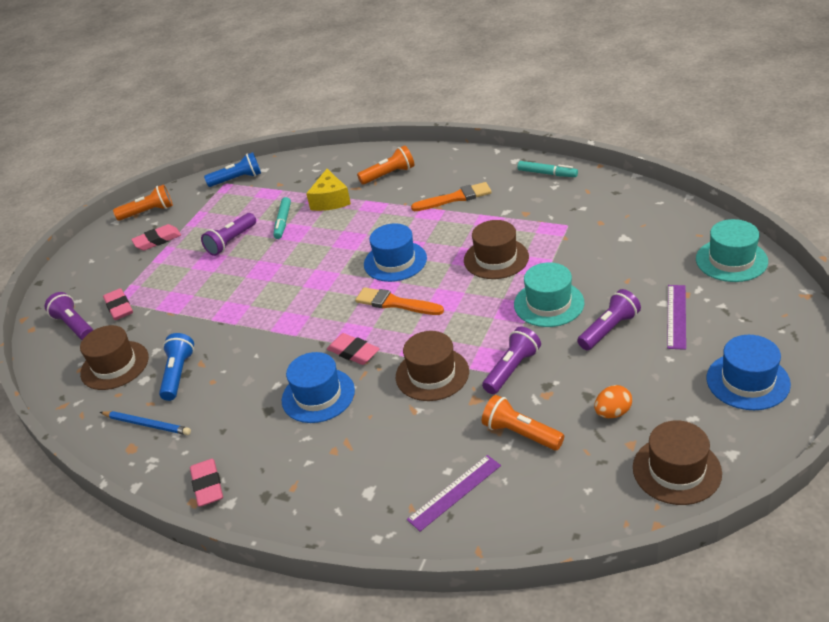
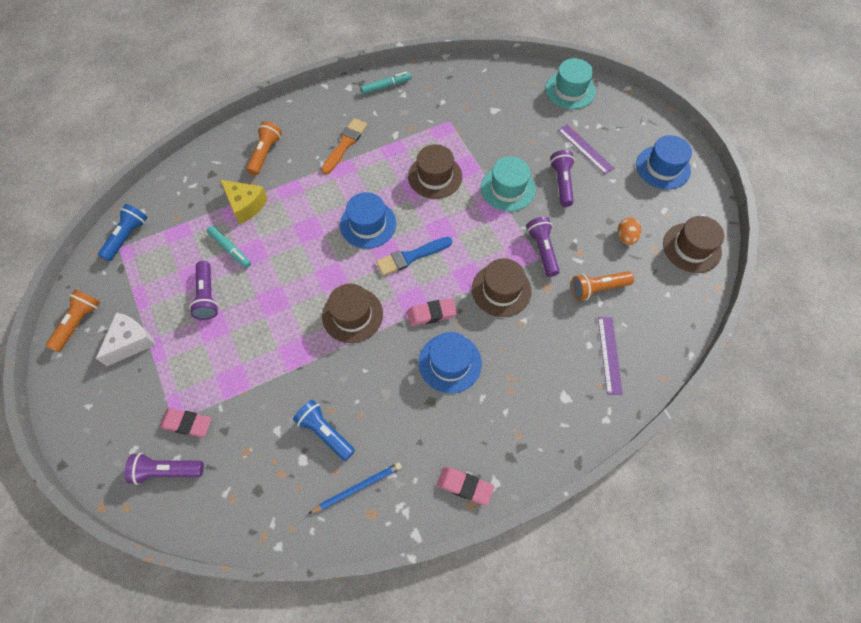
camera: 55 degrees left, 25 degrees up
brown hat [80,325,149,390] -> brown hat moved to [322,284,383,343]
pink eraser [131,224,181,250] -> white cheese [96,312,156,366]
orange brush [355,287,444,315] -> blue brush [376,237,452,276]

